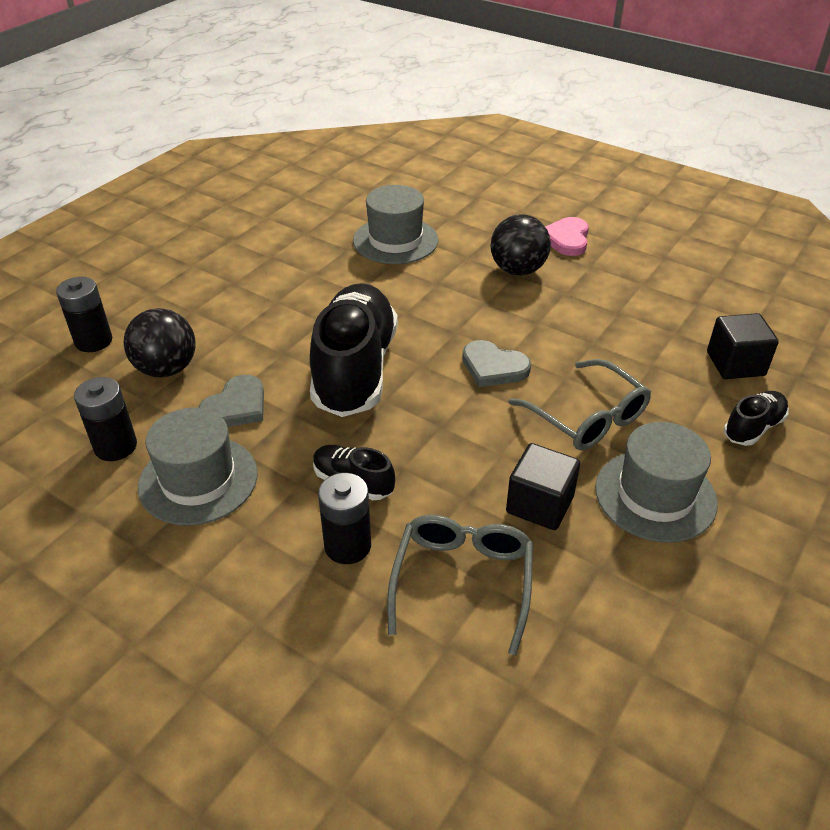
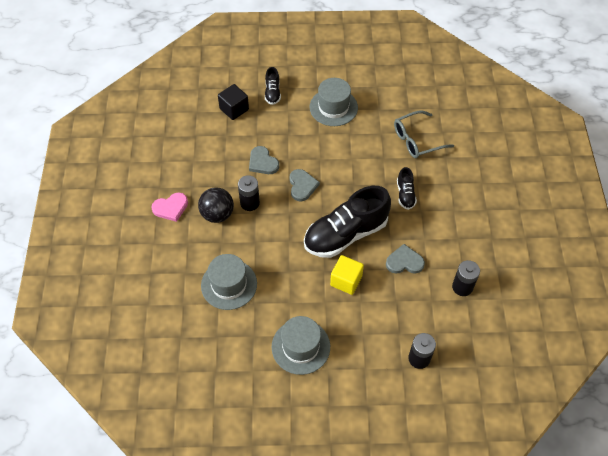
camera: 125 degrees left, 15 degrees up
black ball [124,308,196,378] -> none
grey hat [138,407,257,526] -> grey hat moved to [272,316,330,375]
black battery [318,473,371,564] -> black battery moved to [238,175,260,211]
black cube [506,443,580,530] -> none
grey glasses [508,359,651,451] -> none
black shoe [724,391,789,446] -> black shoe turned 105 degrees counterclockwise [265,67,281,105]
none -> grey heart [249,146,279,174]
none -> yellow cube [330,255,364,295]

